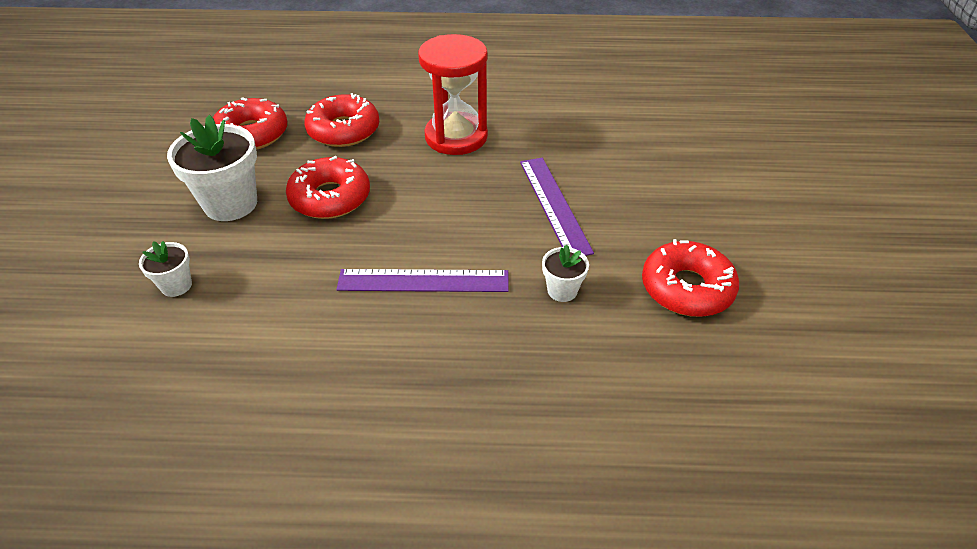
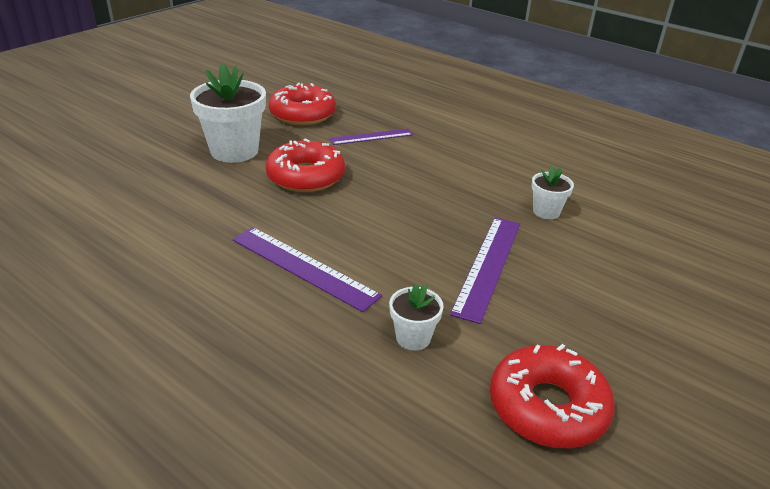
camera: 35 degrees right, 10 degrees down
white flower pot [139,241,192,297] -> white flower pot moved to [532,166,574,219]
red donut [304,93,379,147] -> purple ruler [329,129,413,145]
red hourglass [418,34,488,155] -> none

